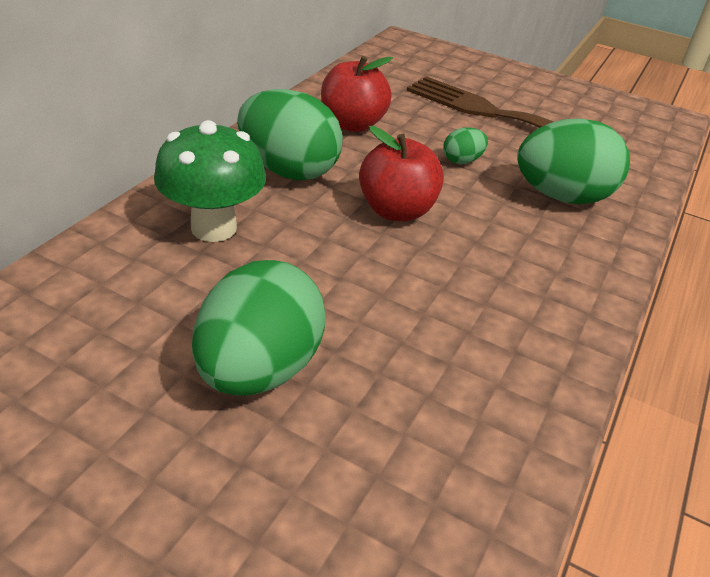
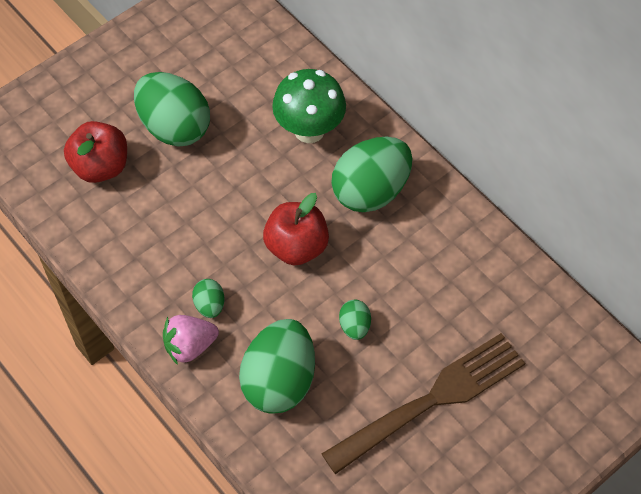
camera: 115 degrees right, 20 degrees up
red apple [321,56,393,132] -> red apple moved to [64,121,127,183]
none -> pink strawberry [163,315,219,365]
none -> green egg [192,279,224,318]

